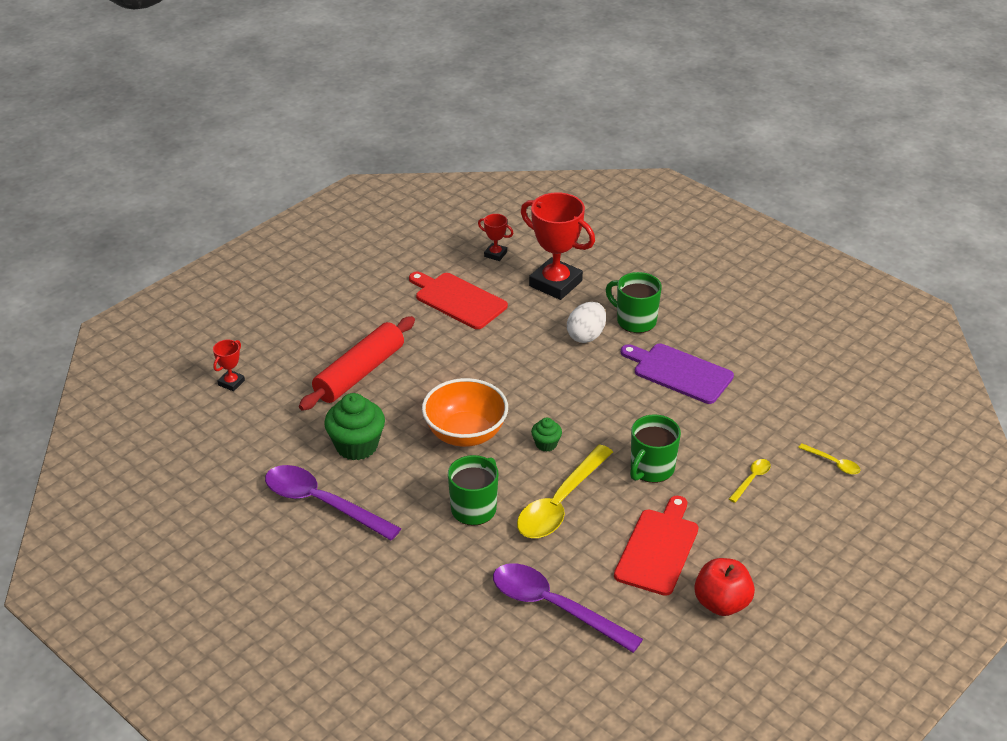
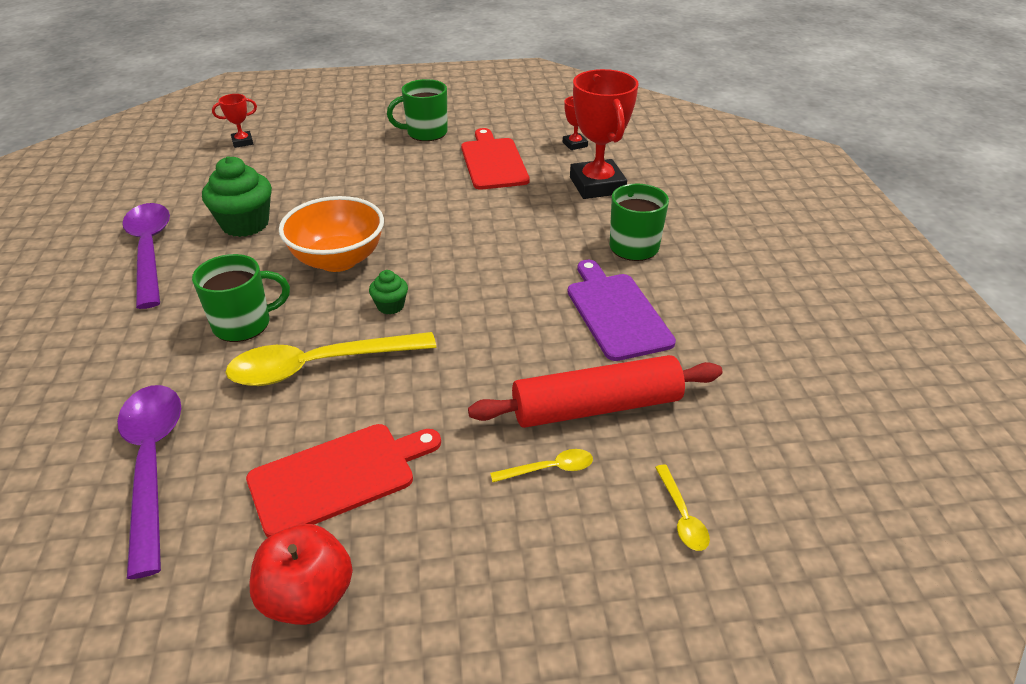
camera: 40 degrees right, 0 degrees up
red rolling pin [299,316,415,411] -> red rolling pin moved to [468,355,722,428]
white egg [567,302,606,343] -> none
green mug [630,414,681,483] -> green mug moved to [387,79,448,141]

